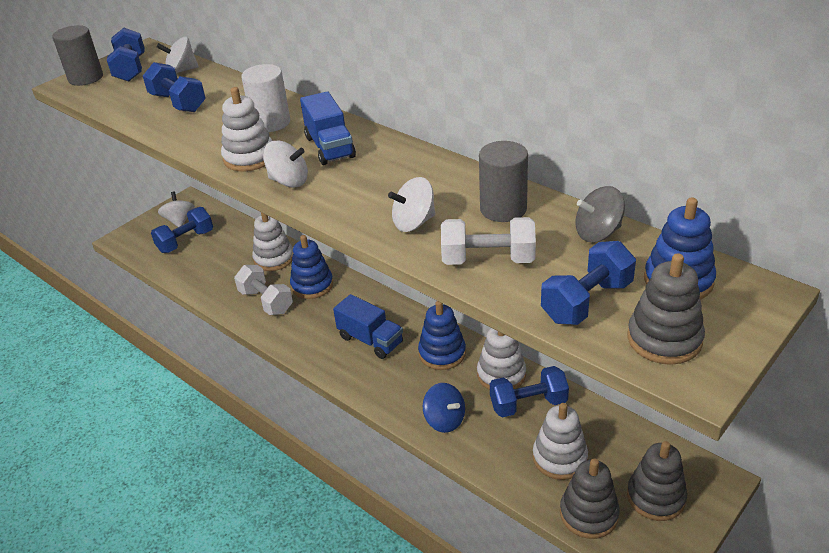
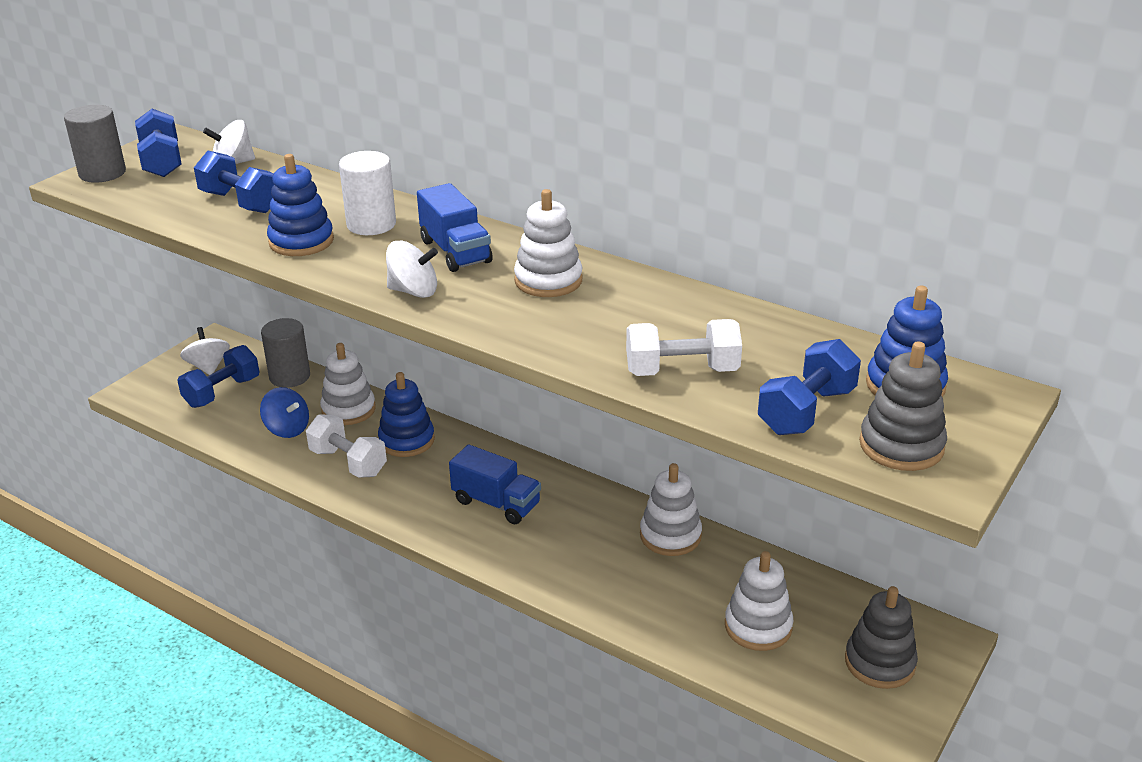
camera: 10 degrees left, 5 degrees down
white stacking toy [221,87,272,172] -> white stacking toy moved to [514,189,583,297]
white spinning top [388,177,436,232] -> none
blue stacking toy [418,301,466,370] -> blue stacking toy moved to [267,154,334,256]
blue spinning top [423,383,465,433] -> blue spinning top moved to [260,387,309,438]
grey cylinder [479,141,528,222] -> grey cylinder moved to [261,318,310,388]
blue dumbbell [490,366,569,417] -> none
grey stacking toy [560,459,620,539] -> none
grey spinning top [575,186,625,242] -> none

